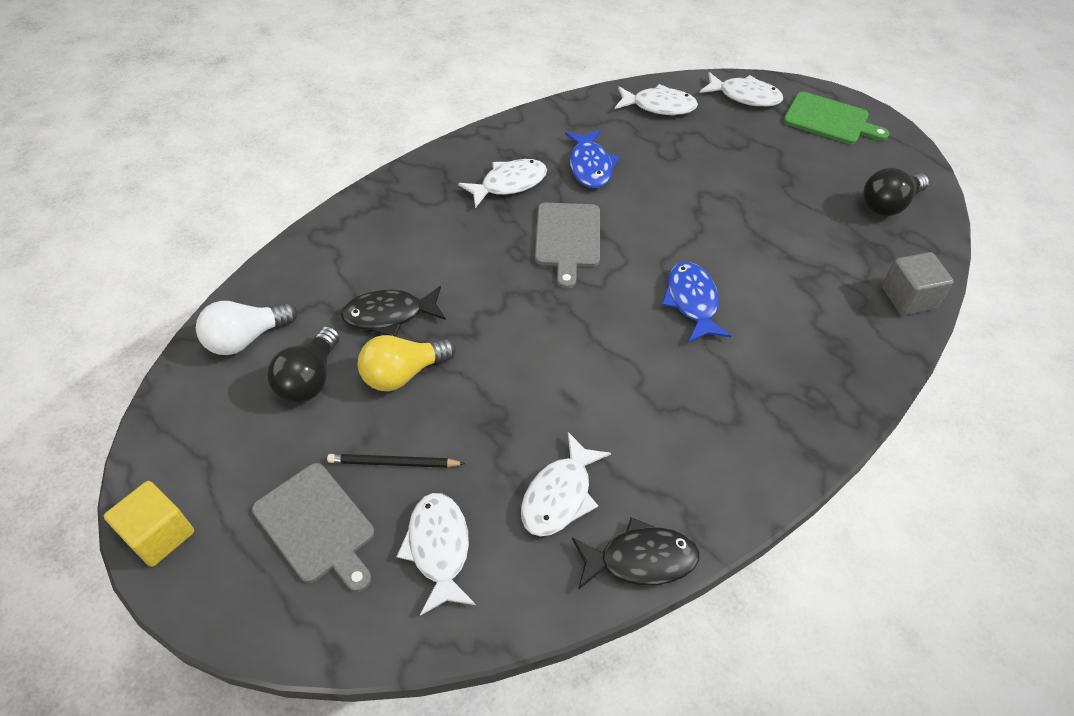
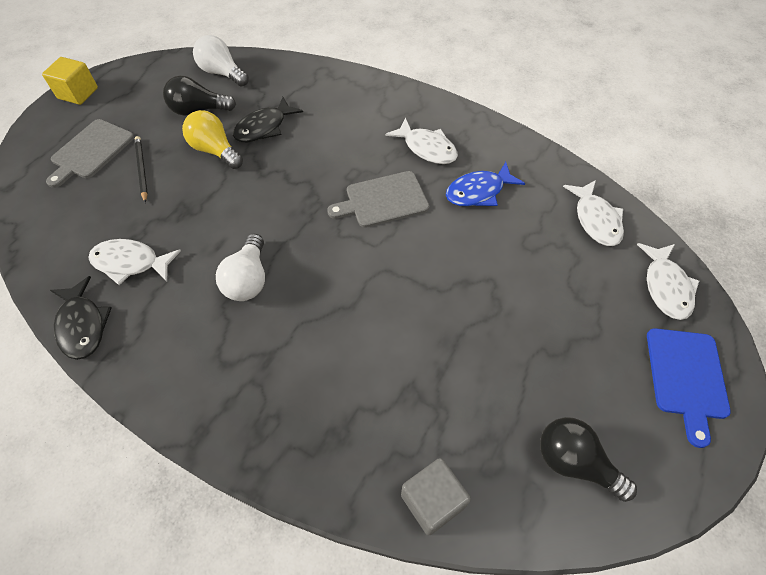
camera: 70 degrees right, 5 degrees up
black fish [341,286,446,337] -> black fish turned 105 degrees counterclockwise [233,97,303,142]
white fish [396,493,476,616] -> none
blue fish [662,262,731,343] -> none
green cutting board [783,92,889,144] -> blue cutting board [647,328,731,448]
none -> white light bulb [216,234,265,301]

